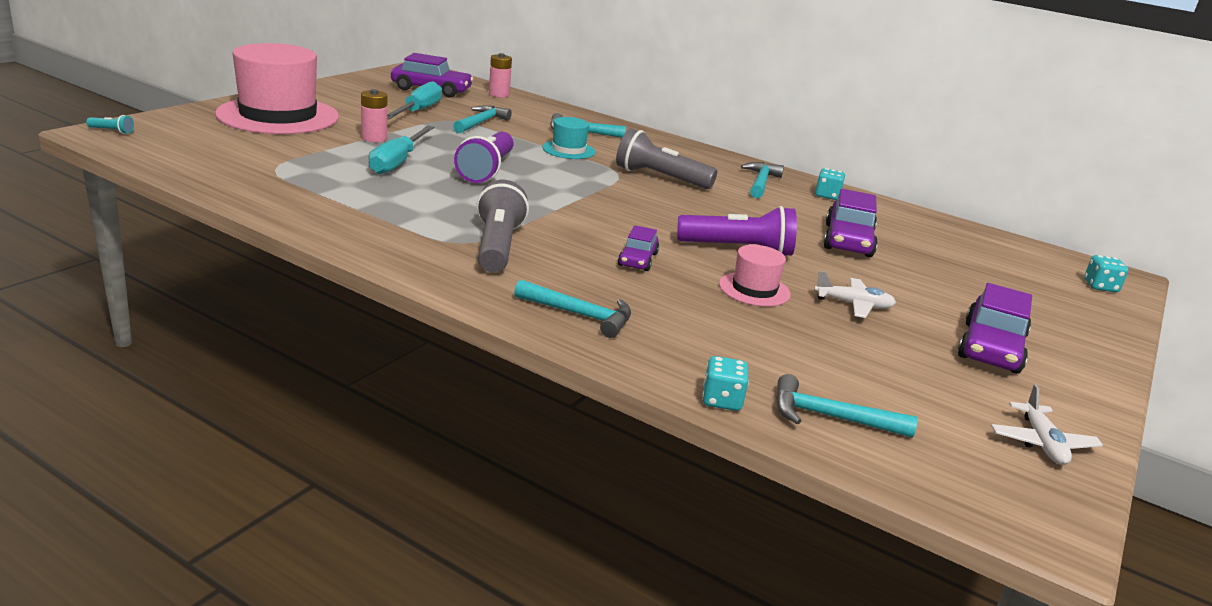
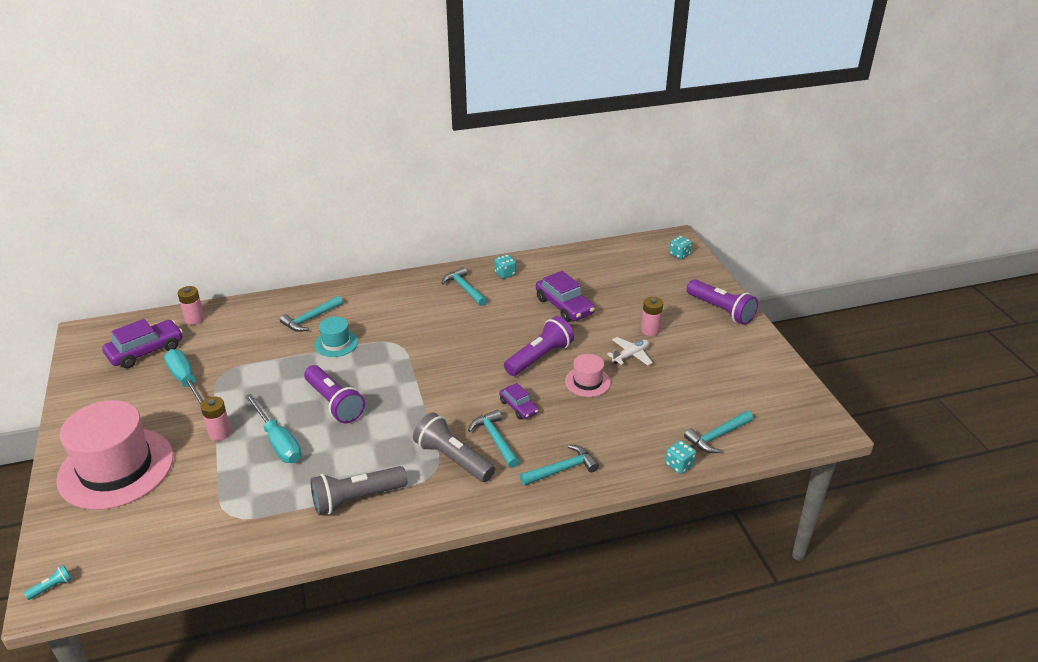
camera: 45 degrees left, 10 degrees up
turquoise hammer [453,105,512,133] -> turquoise hammer moved to [468,410,519,468]
grey flashlight [616,128,717,189] -> grey flashlight moved to [310,466,407,515]
purple car [958,283,1032,374] -> none
white plane [991,384,1103,465] -> none
none -> pink battery [641,297,663,336]
none -> purple flashlight [687,279,758,325]

